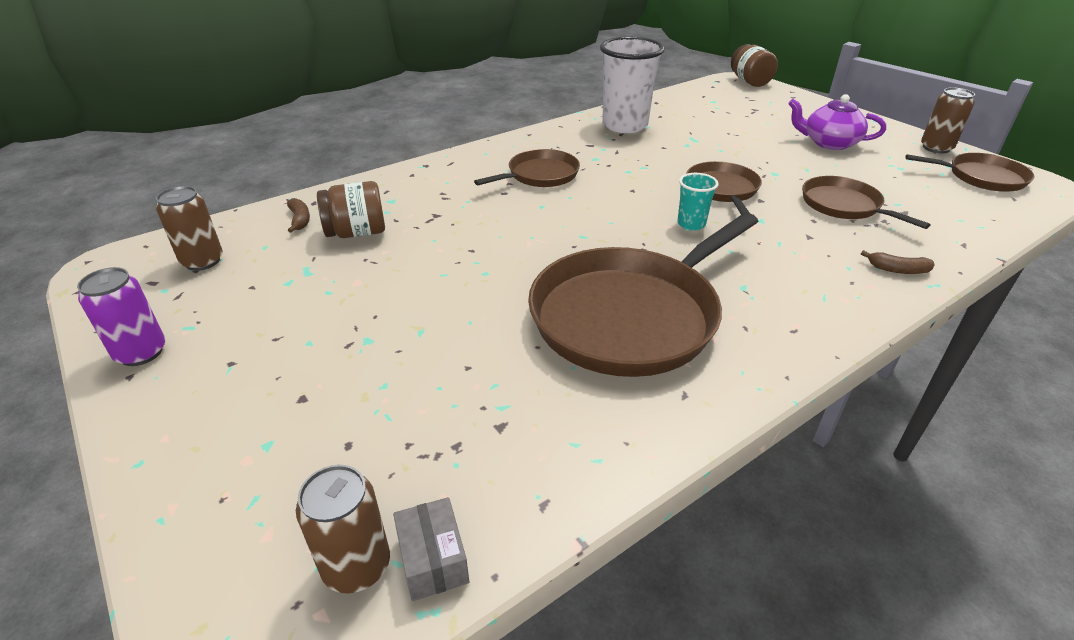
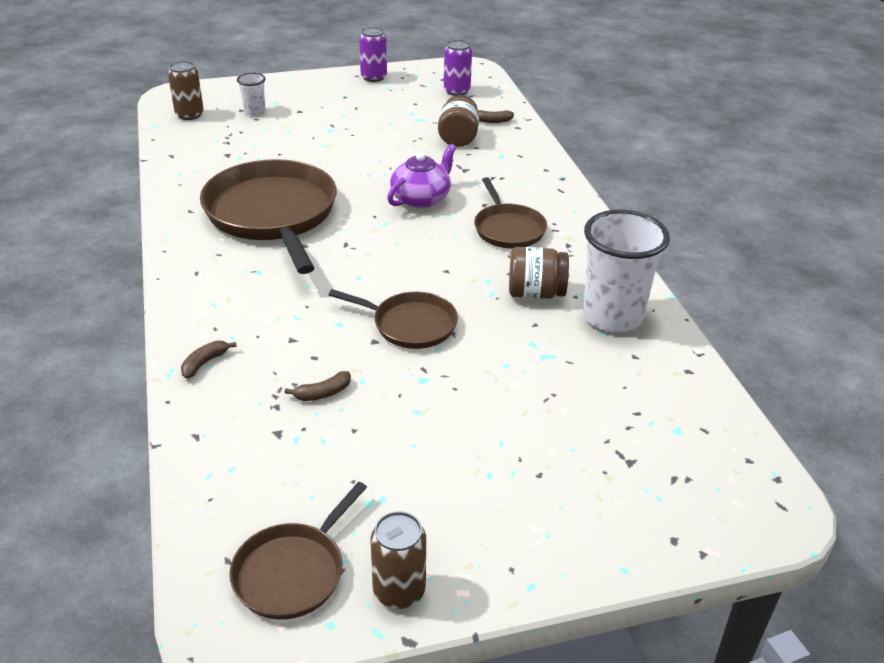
camera: 110 degrees right, 0 degrees up
brown can [156,186,223,271] -> purple can [444,40,472,96]
grey box [393,497,469,601] -> none
turquoise cup [677,173,719,230] -> none
brown jar [731,44,778,87] -> brown jar moved to [509,247,569,299]
purple teapot [788,94,886,150] -> purple teapot moved to [387,144,456,208]
brown pan [802,176,931,229] -> brown banana [285,371,351,401]
none -> white cup [237,73,266,116]

